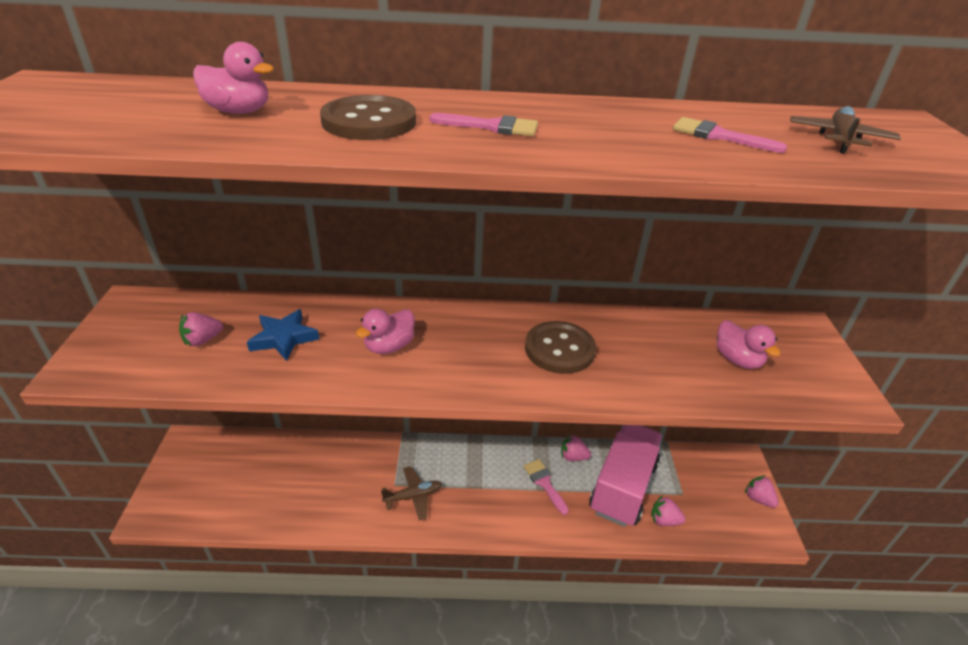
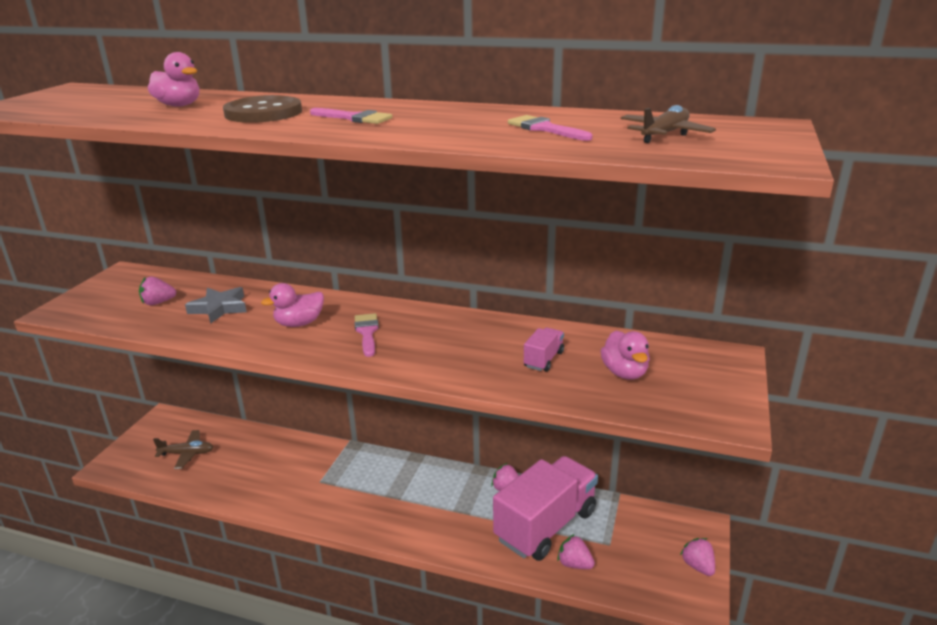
camera: 20 degrees right, 10 degrees down
blue star [247,309,319,361] -> grey star [185,287,247,324]
brown plane [381,466,442,521] -> brown plane moved to [153,430,213,469]
pink brush [524,459,569,515] -> pink brush moved to [355,313,379,357]
brown button [525,321,596,374] -> none
none -> pink truck [524,328,564,372]

